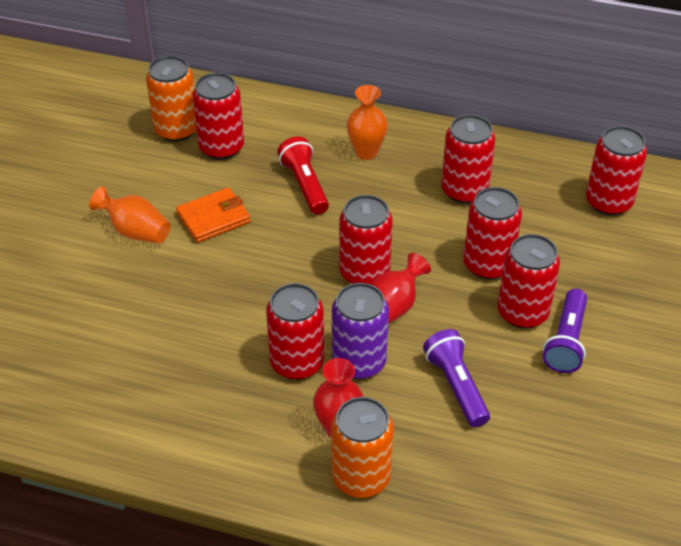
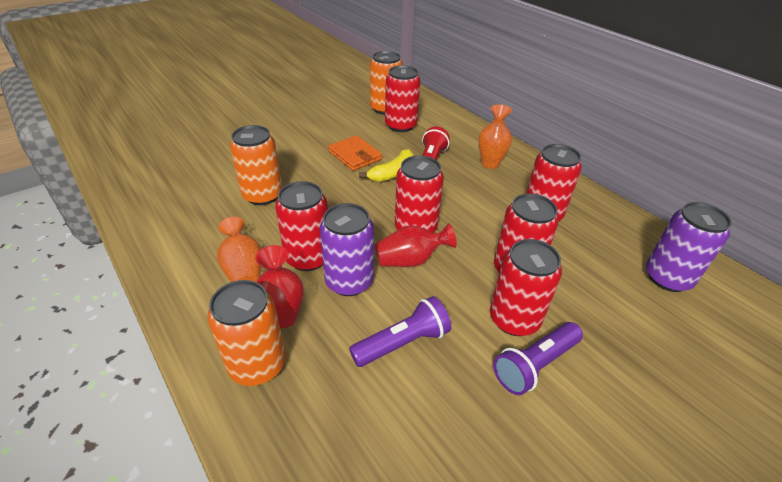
camera: 35 degrees right, 5 degrees down
orange vase [89,186,171,244] -> orange vase moved to [217,217,261,282]
orange wallet [176,187,250,243] -> orange wallet turned 45 degrees clockwise [328,135,382,171]
purple flashlight [423,329,490,427] -> purple flashlight turned 45 degrees clockwise [349,296,451,367]
red can [586,126,647,216] -> purple can [646,202,732,292]
none -> orange can [230,125,282,205]
none -> yellow banana [359,149,414,182]

